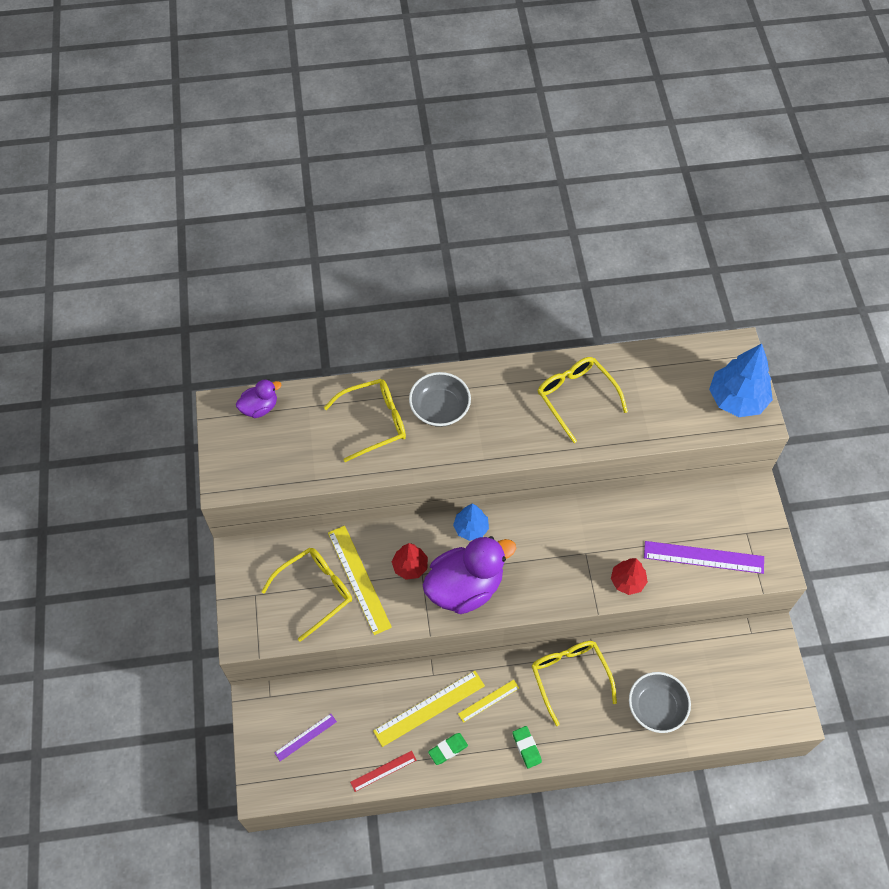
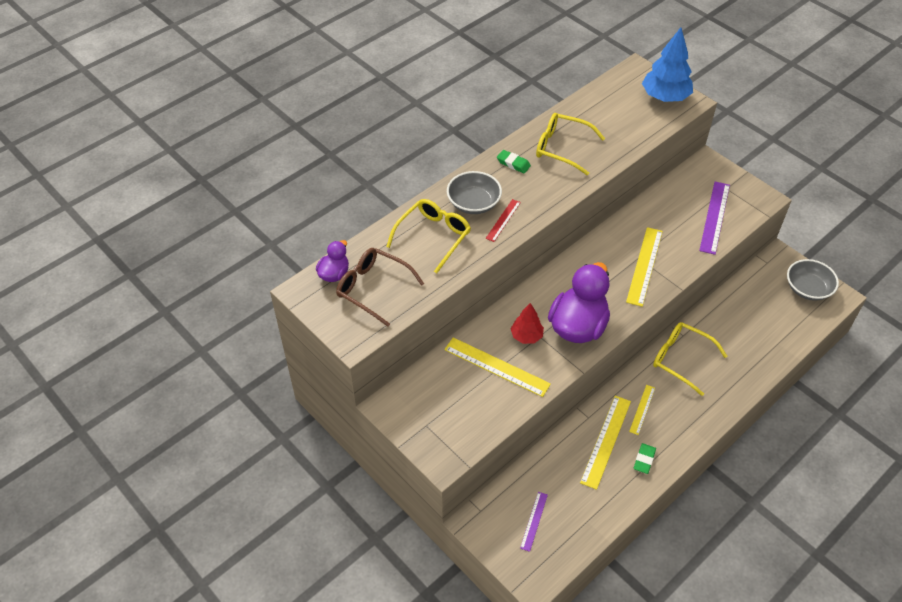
camera: 35 degrees left, 10 degrees down
yellow glasses [261,548,352,642] -> none
red ruler [350,751,416,792] -> red ruler moved to [486,199,521,242]
blue tree [453,503,489,541] -> none
green eraser [512,726,542,768] -> green eraser moved to [497,150,531,173]
red tree [611,558,648,595] -> none
grey bowl [629,672,691,733] -> grey bowl moved to [787,259,839,301]
purple ruler [644,541,764,574] -> purple ruler turned 45 degrees counterclockwise [699,182,730,255]
none -> brown glasses [336,248,424,327]
none -> yellow ruler [626,227,663,307]

